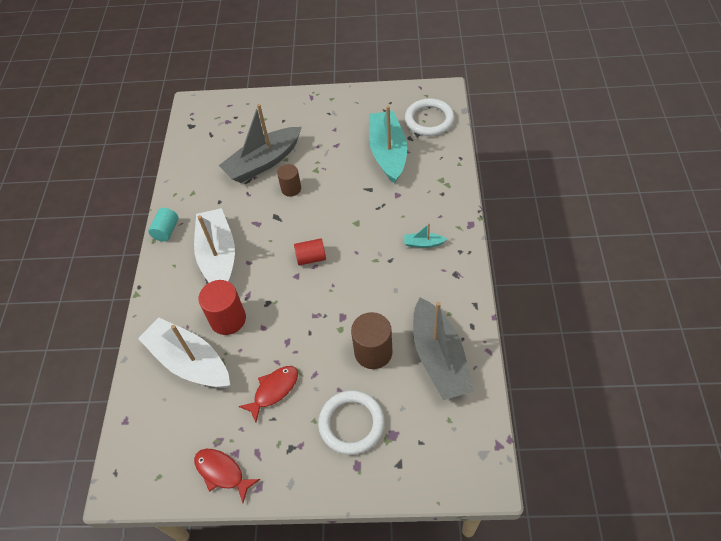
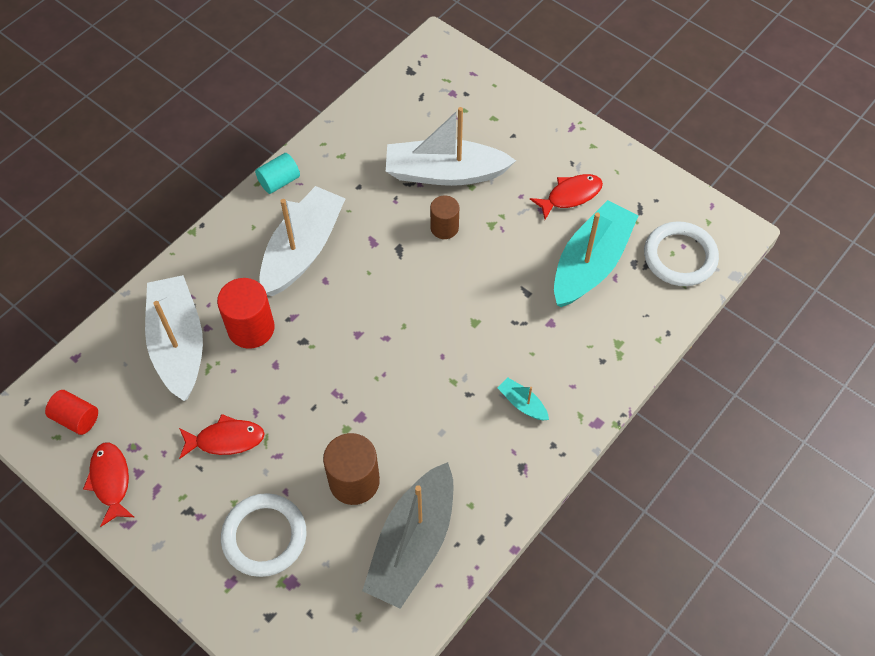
camera: 35 degrees right, 5 degrees up
grey boat [219,104,302,183] -> white boat [386,107,516,186]
red cylinder [294,238,326,265] -> red cylinder moved to [45,390,98,435]
none -> red fish [530,174,603,220]

